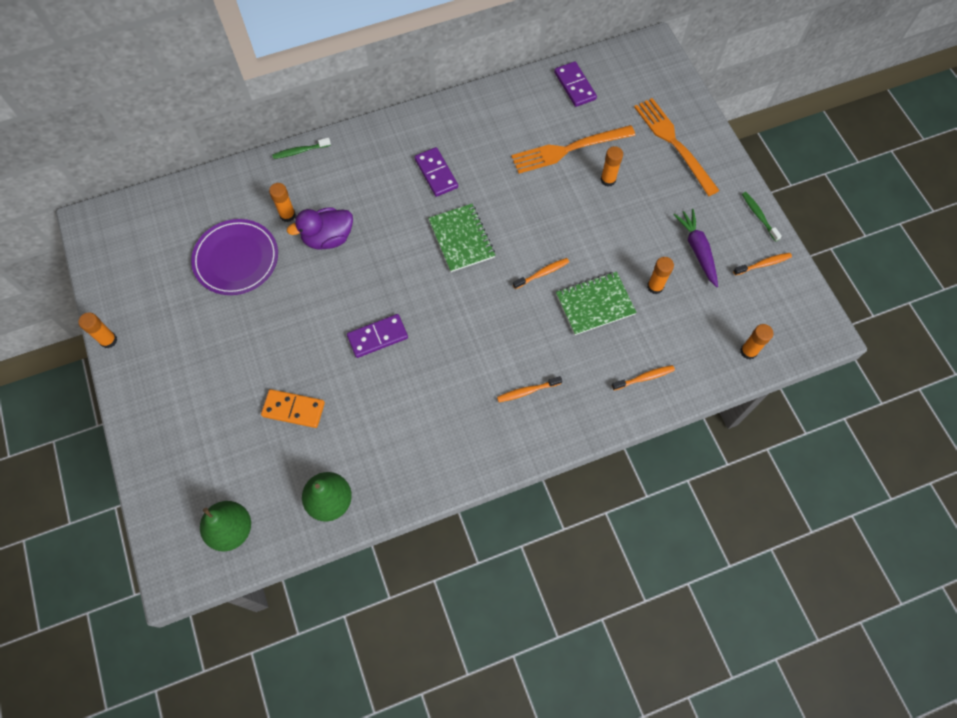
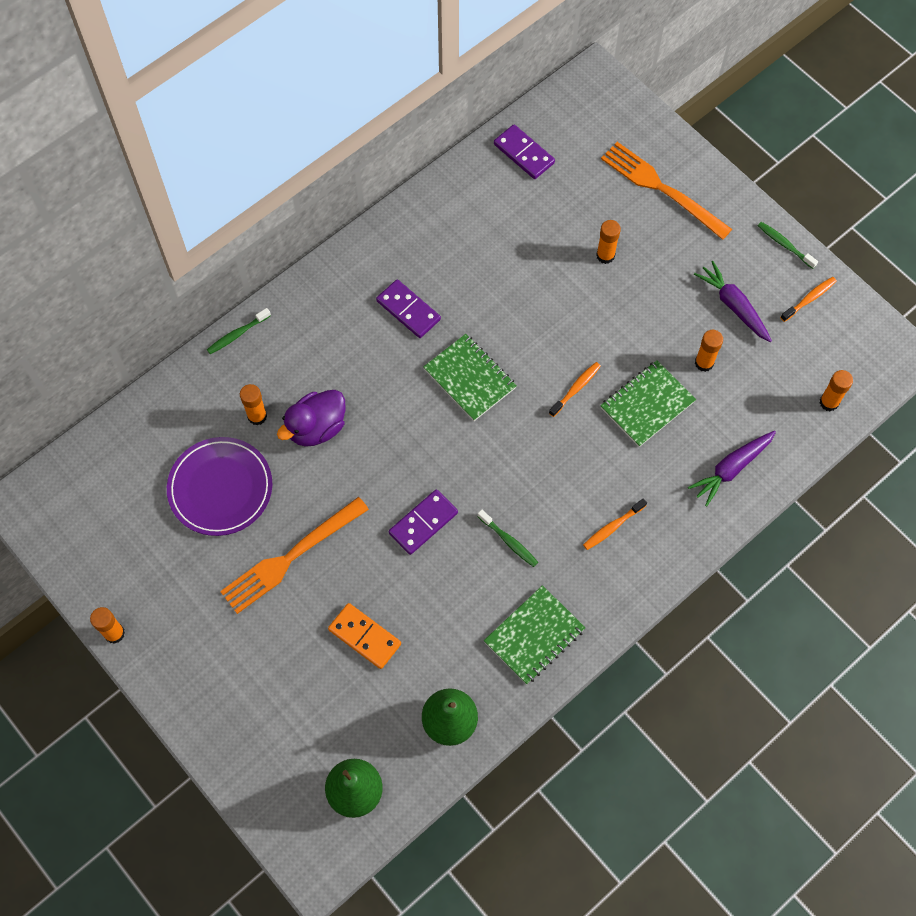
camera: 20 degrees left, 0 degrees up
orange domino [261,389,325,428] -> orange domino turned 45 degrees clockwise [328,603,401,669]
orange fork [511,125,635,174] -> orange fork moved to [220,497,369,614]
orange toothbrush [612,365,675,390] -> purple carrot [688,431,776,507]
none -> green toothbrush [477,510,538,567]
none -> green notebook [484,585,586,685]

